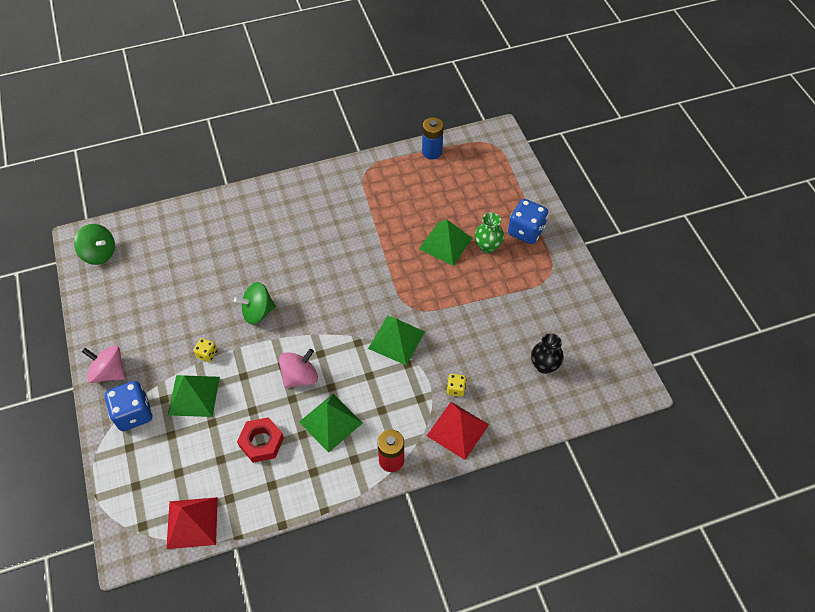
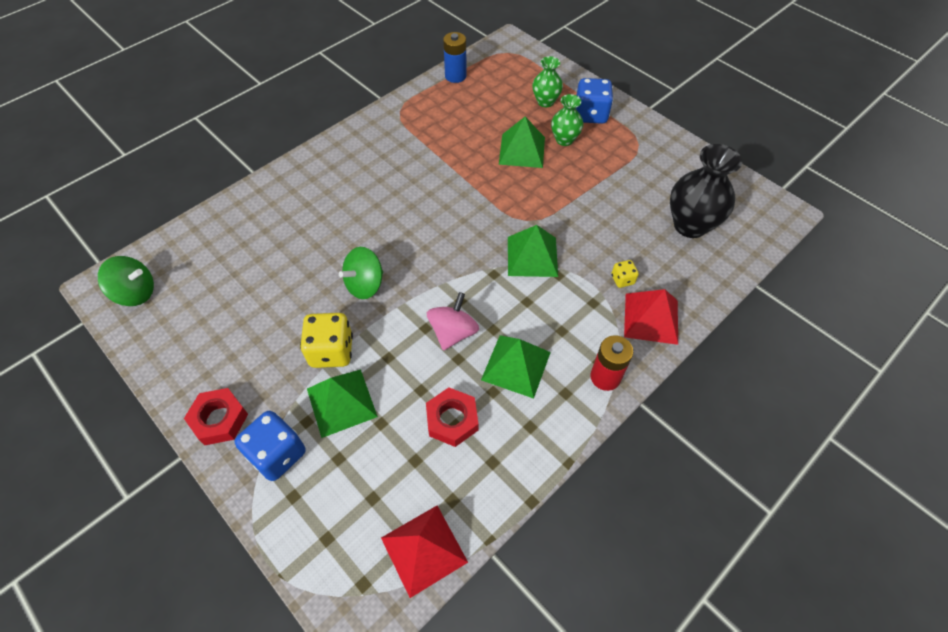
camera: 25 degrees left, 0 degrees up
pink spinning top [82,345,125,383] -> red nut [184,388,248,445]
yellow dice [193,338,217,362] -> yellow dice [300,313,353,368], size x1.98
black vase [531,333,564,374] -> black vase [670,144,742,238], size x1.71
none -> green vase [532,56,563,107]

